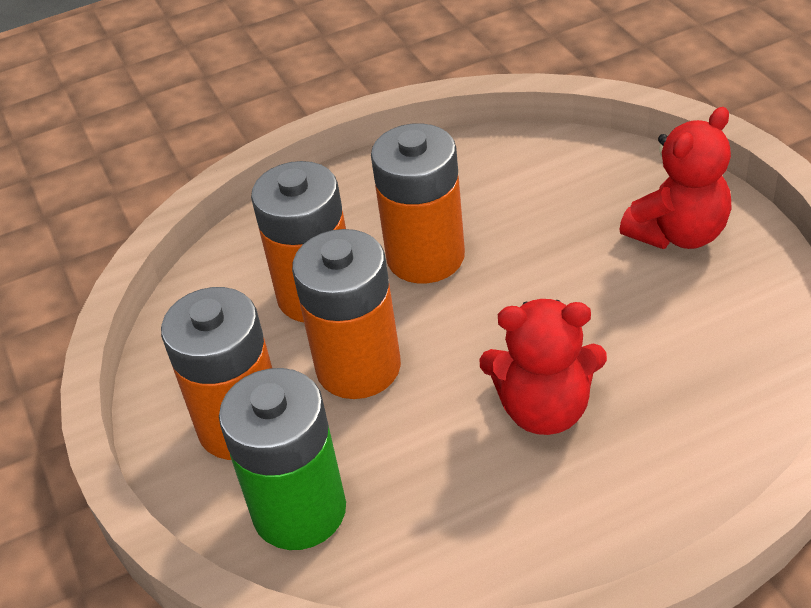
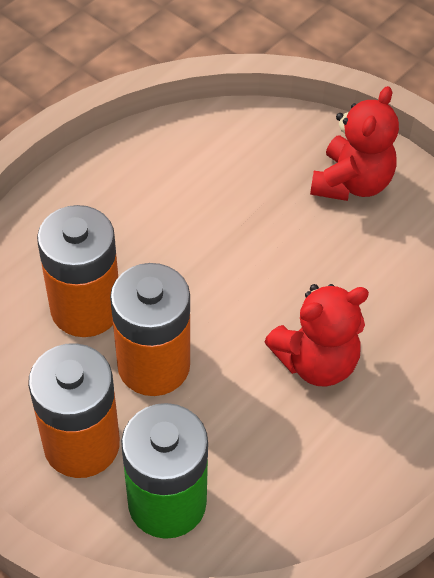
camera: 30 degrees left, 10 degrees up
orange battery [371,123,465,283] -> none

